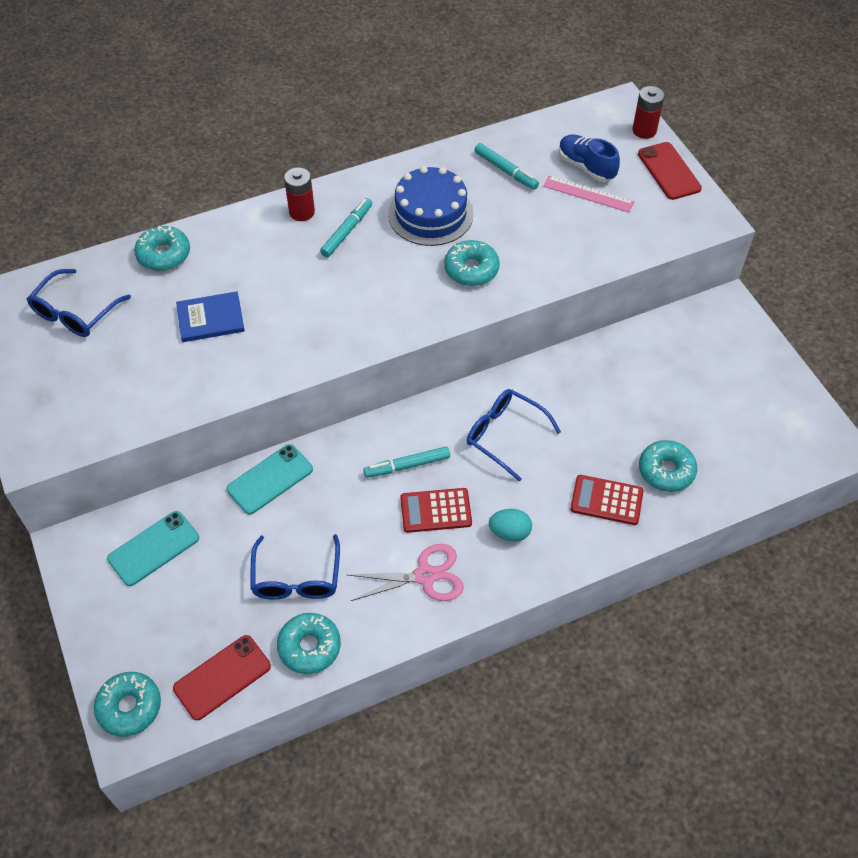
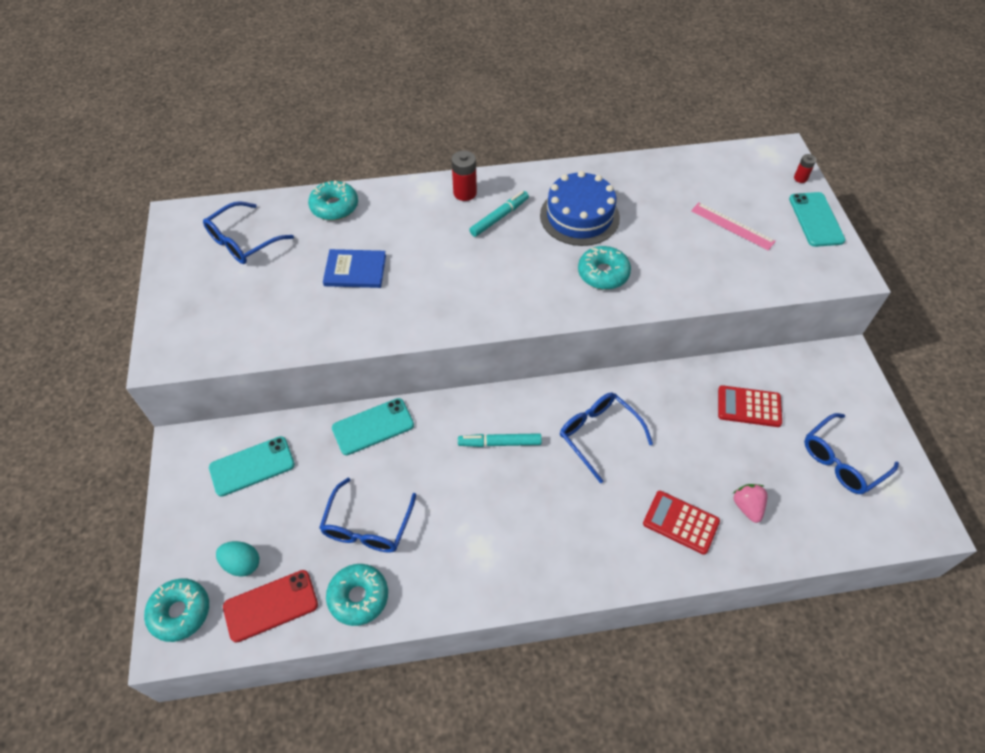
camera: 15 degrees right, 0 degrees up
pink scissors [348,544,464,601] -> none
red calculator [400,488,472,533] -> red calculator moved to [718,385,782,427]
turquoise marker [474,143,539,190] -> none
turquoise egg [489,509,532,542] -> turquoise egg moved to [216,541,259,577]
blue shoe [559,134,620,182] -> none
red battery [632,86,665,139] -> red battery [794,154,816,183], size x0.59
red phone [638,142,702,200] -> turquoise phone [789,192,845,247]
turquoise donut [639,440,697,492] -> pink strawberry [733,484,767,523]
none -> blue glasses [804,413,899,494]

